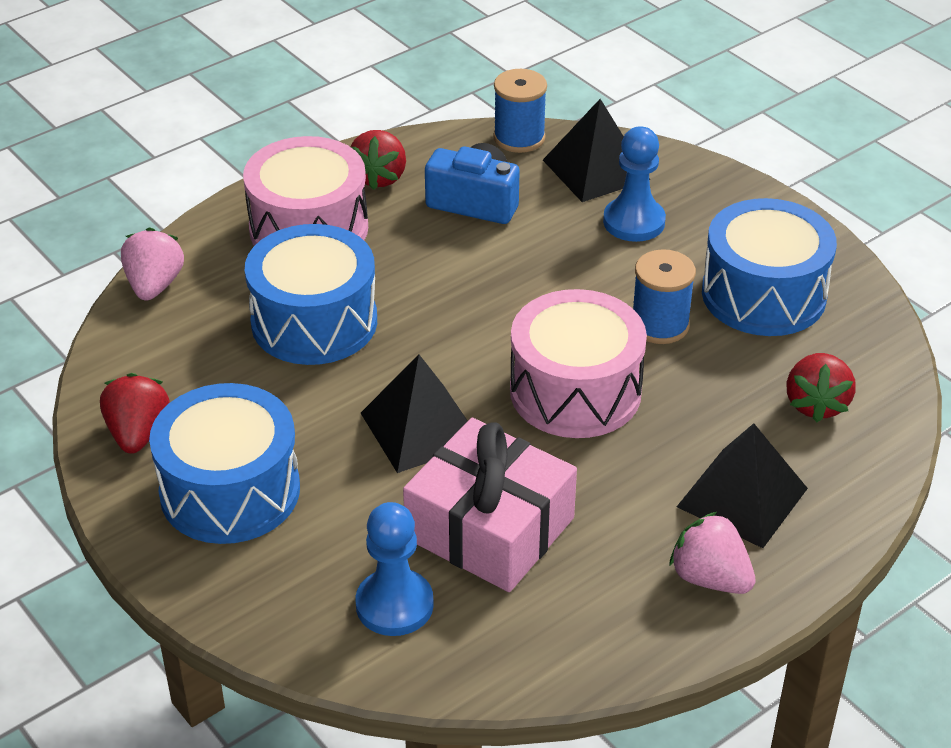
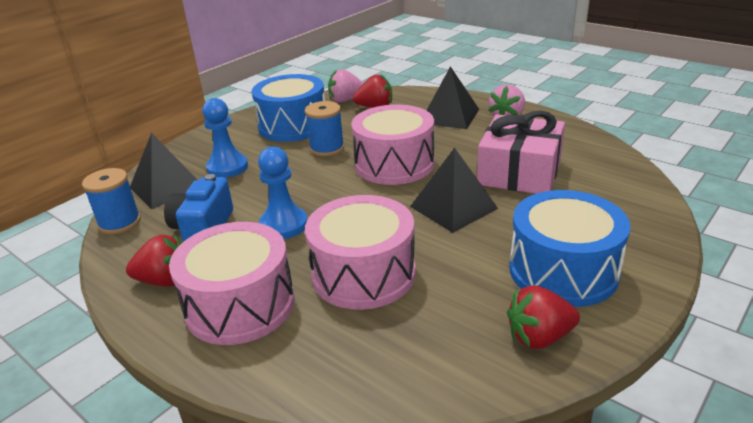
camera: 100 degrees left, 10 degrees down
pink strawberry [121,228,184,301] -> pink strawberry moved to [328,69,363,103]
blue drum [245,224,377,365] -> pink drum [305,195,416,310]
blue pawn [355,502,434,636] -> blue pawn moved to [258,146,307,239]

